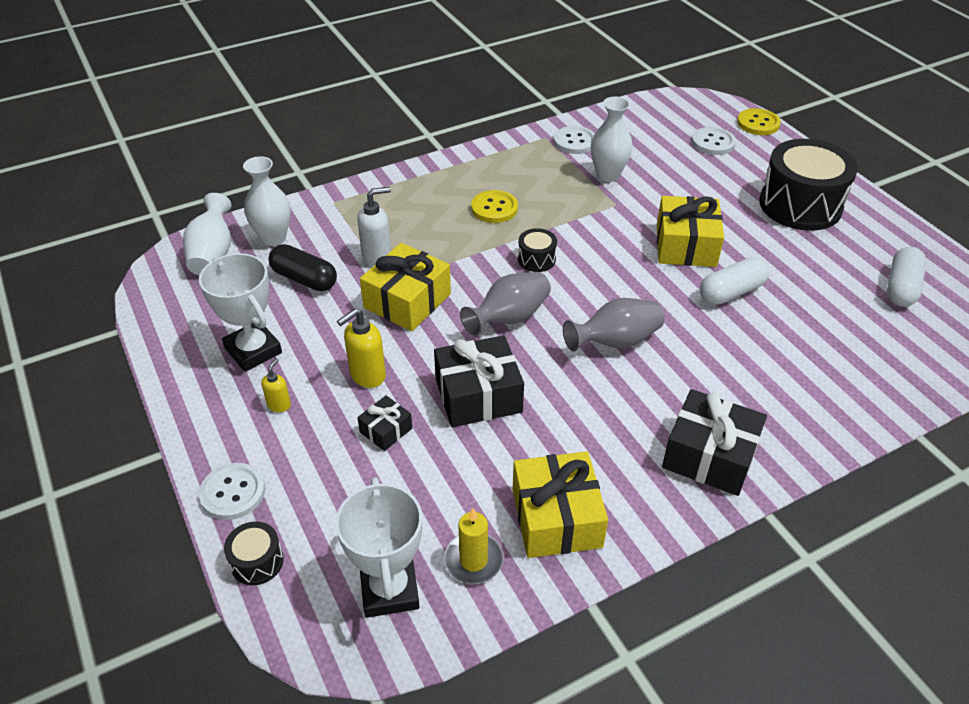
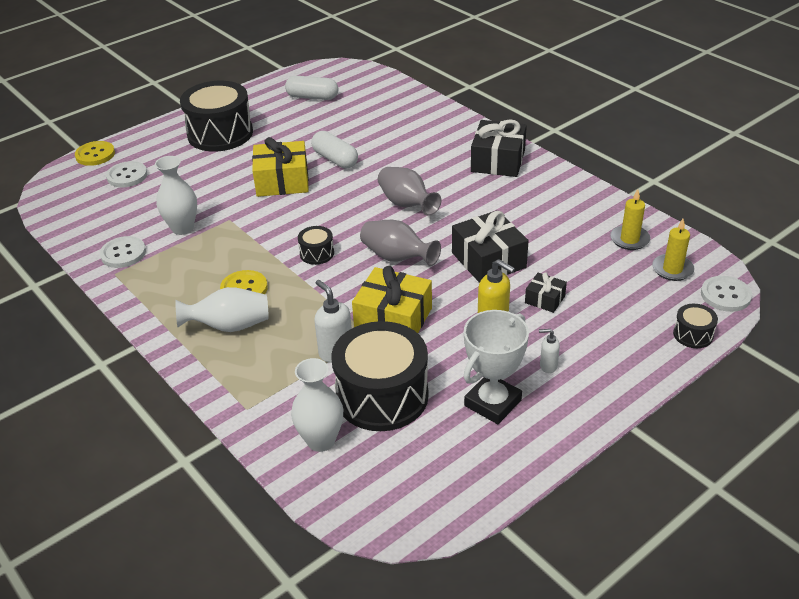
camera: 100 degrees left, 5 degrees down
white vase [183,193,232,275] -> white vase moved to [175,287,269,332]
white button [199,463,265,520] -> white button moved to [701,276,752,312]
yellow soap dispenser [261,358,291,412] -> white soap dispenser [539,329,560,373]
black capsule [268,244,337,291] -> black drum [331,321,429,431]
white trophy [336,477,422,618] -> yellow candle [652,219,695,281]
yellow gift [513,451,608,558] -> none

